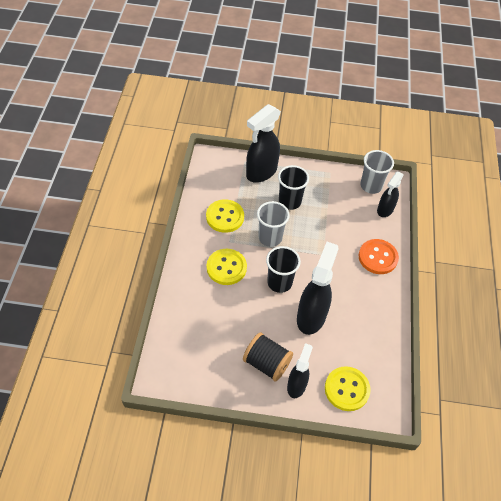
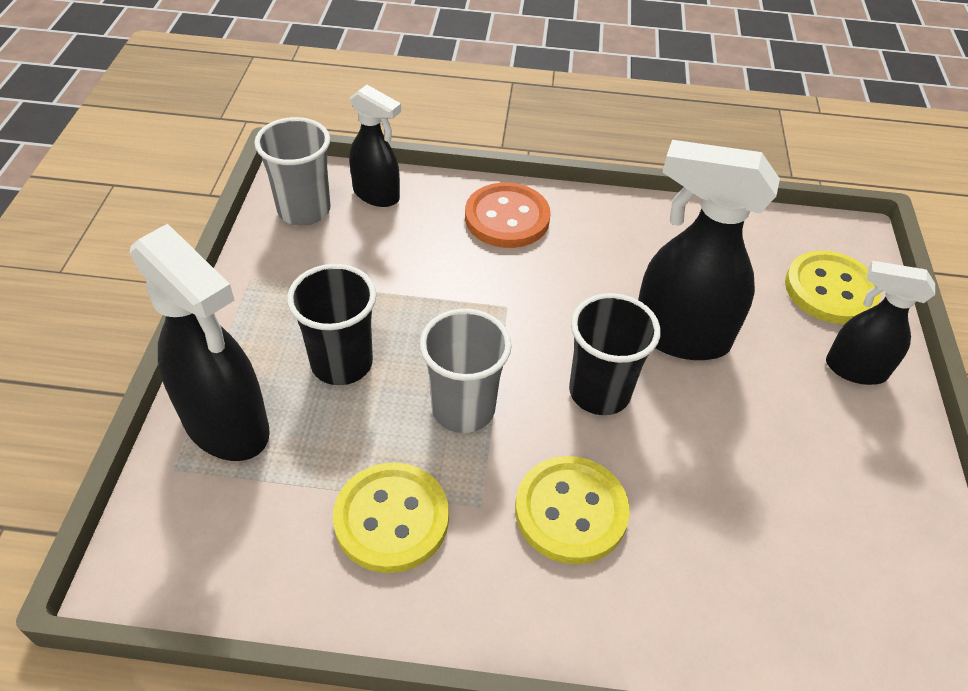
camera: 90 degrees left, 5 degrees down
black spool [243,333,293,382] -> none

